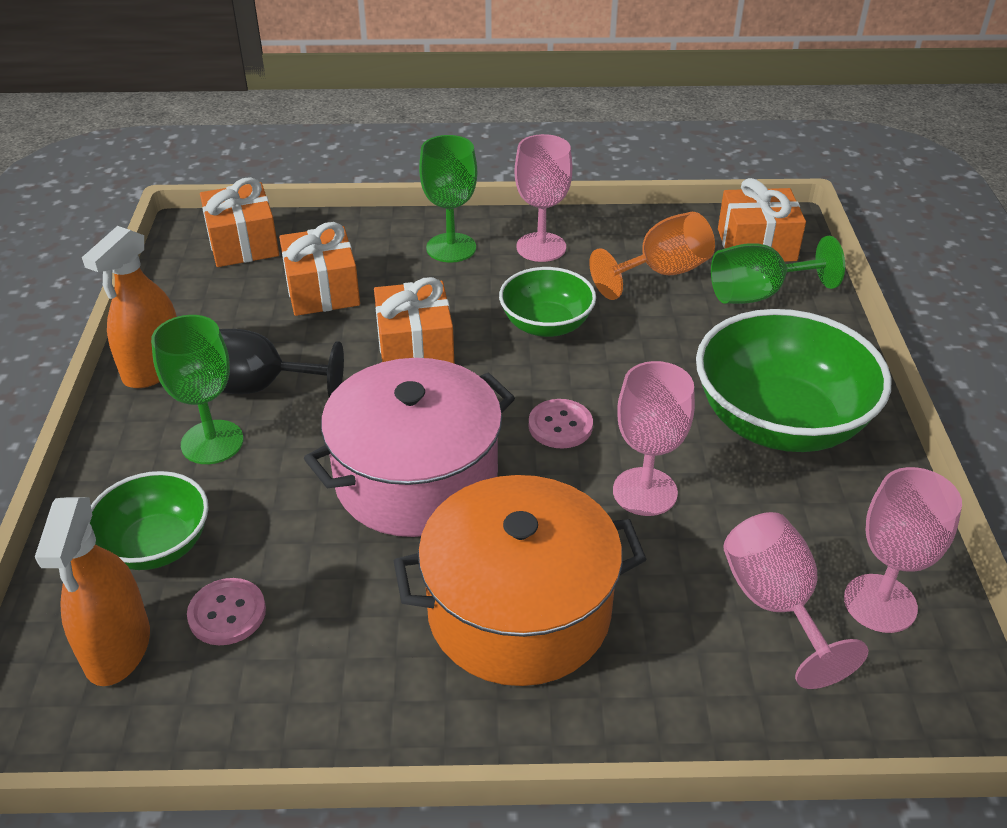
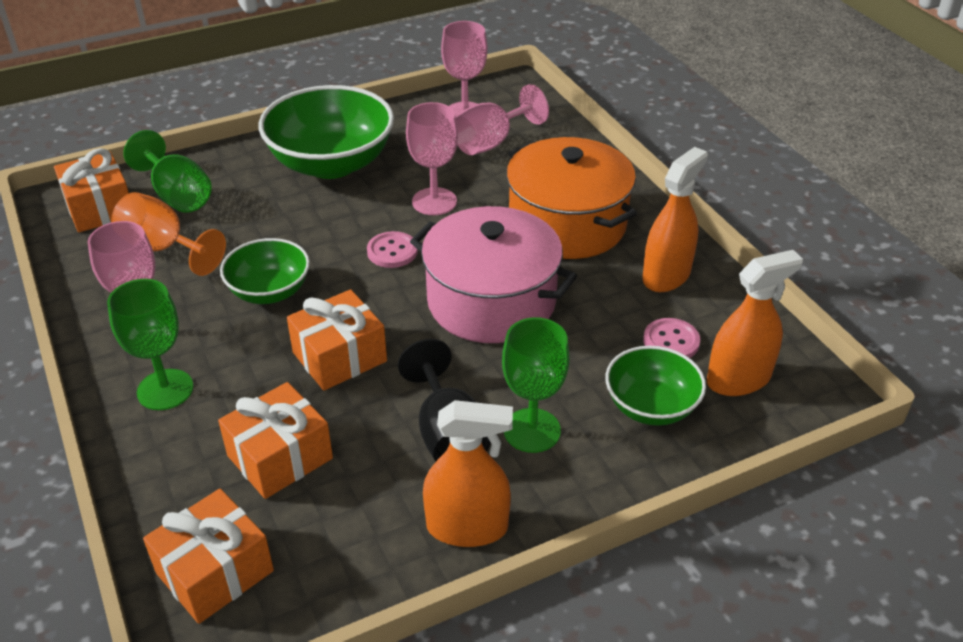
camera: 115 degrees left, 0 degrees up
none -> orange spray bottle [643,147,708,292]

